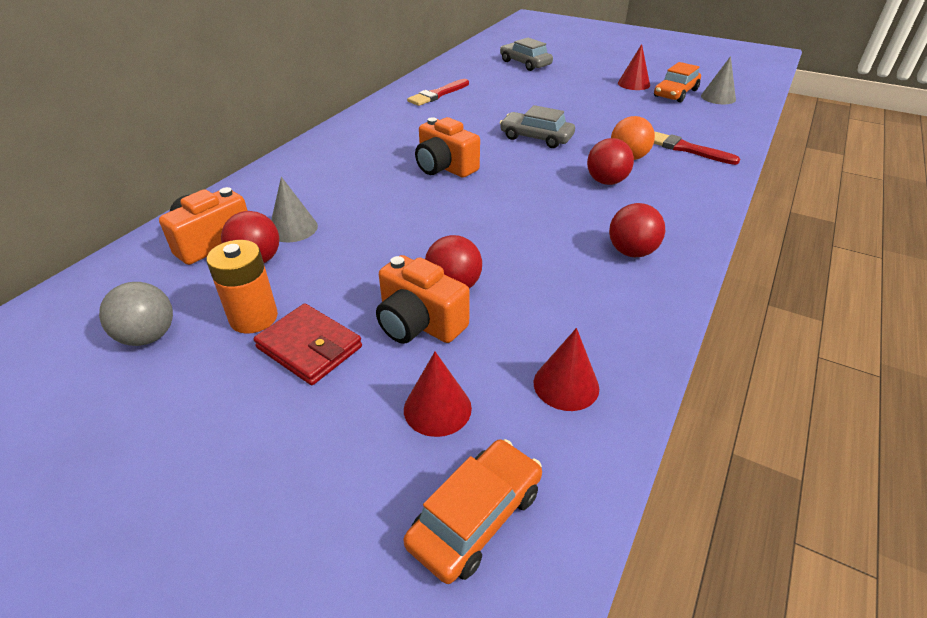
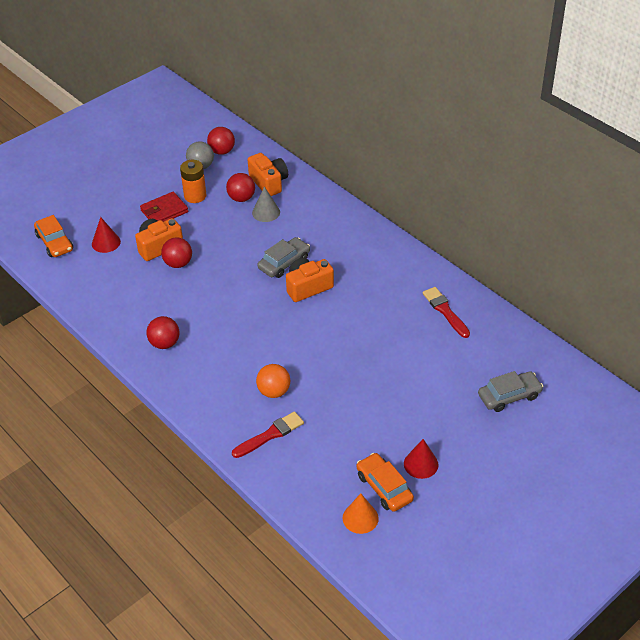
camera: 110 degrees right, 5 degrees up
grey car [500,105,575,148] -> grey car moved to [257,237,310,278]
red cone [534,328,599,411] -> none
red ball [587,138,634,185] -> red ball moved to [207,127,235,155]
grey cone [701,56,736,104] -> orange cone [342,493,379,534]

